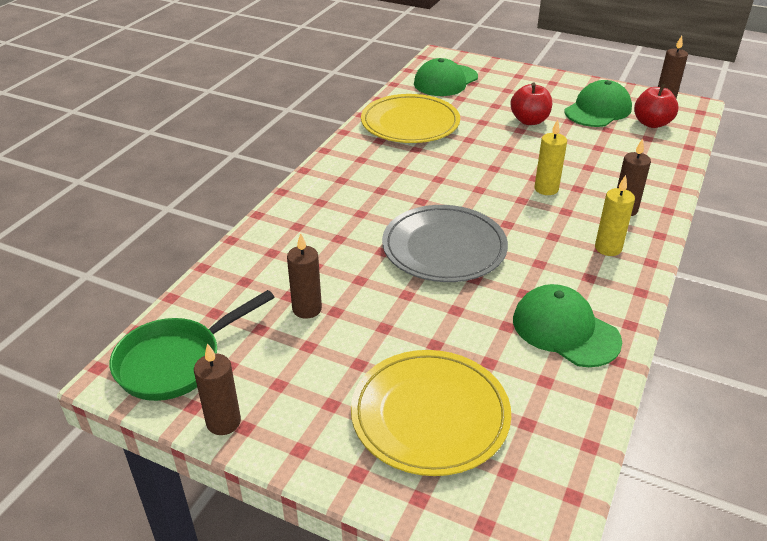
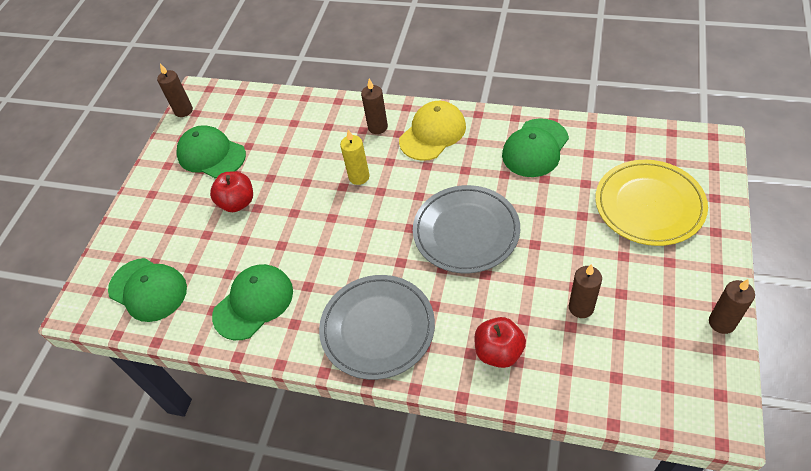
camera: 95 degrees left, 15 degrees up
green pan [110,290,274,401] -> none
yellow plate [361,94,460,143] -> green cap [212,264,293,340]
yellow candle [595,175,635,256] -> yellow cap [399,101,466,161]
red apple [634,83,679,128] -> red apple moved to [474,317,526,368]
none -> grey plate [319,275,435,380]

